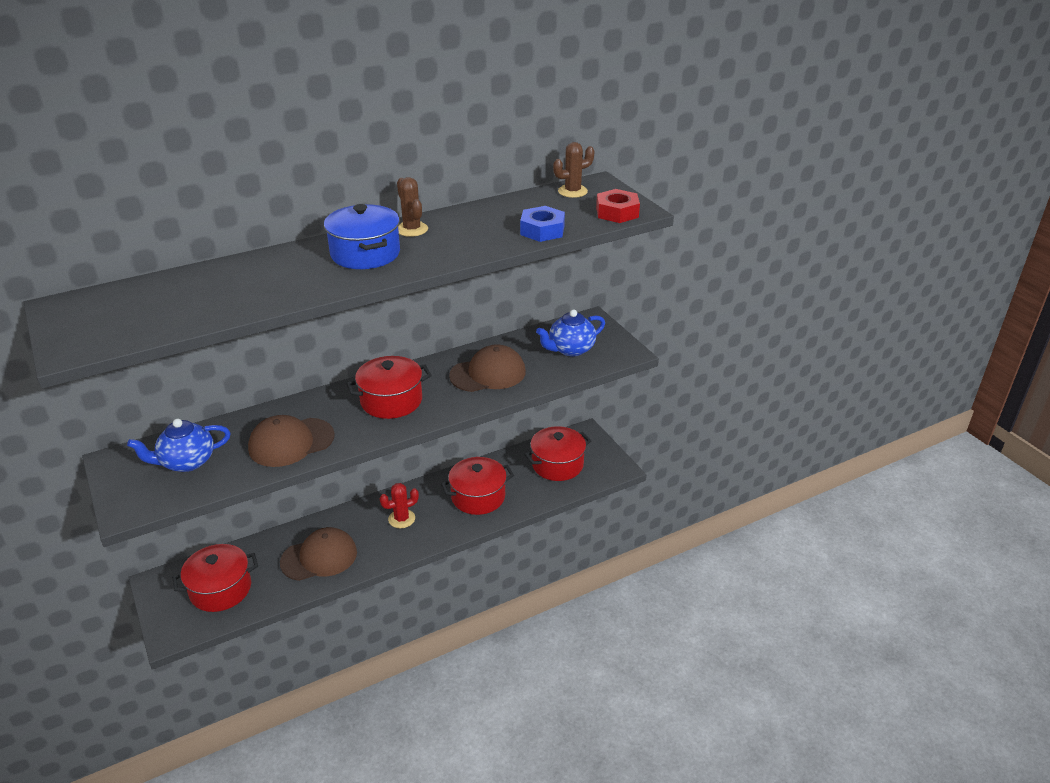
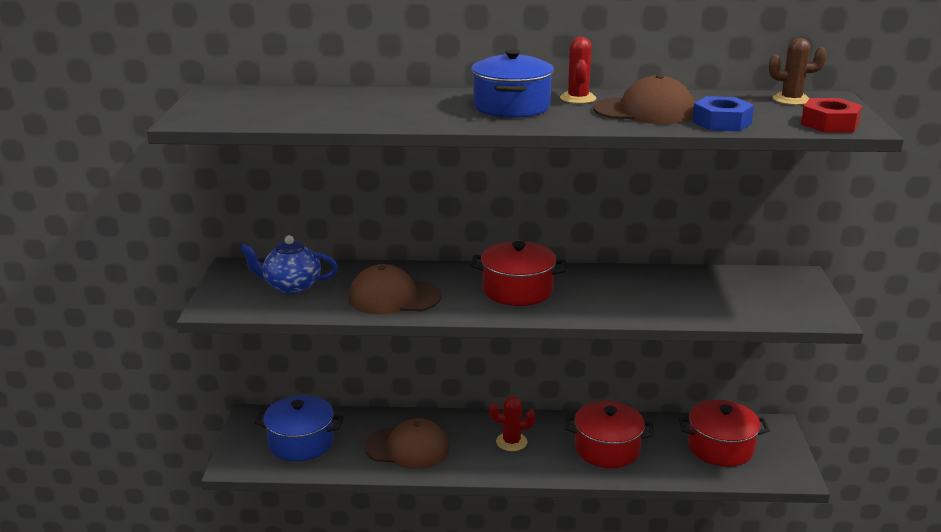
camera: 30 degrees right, 10 degrees down
red pot [172,544,258,612] -> blue pot [254,395,344,461]
brown cactus [397,177,428,237] -> red cactus [560,37,596,104]
brown cap [449,344,526,392] -> brown cap moved to [593,74,694,124]
blue teapot [536,309,605,356] -> none

